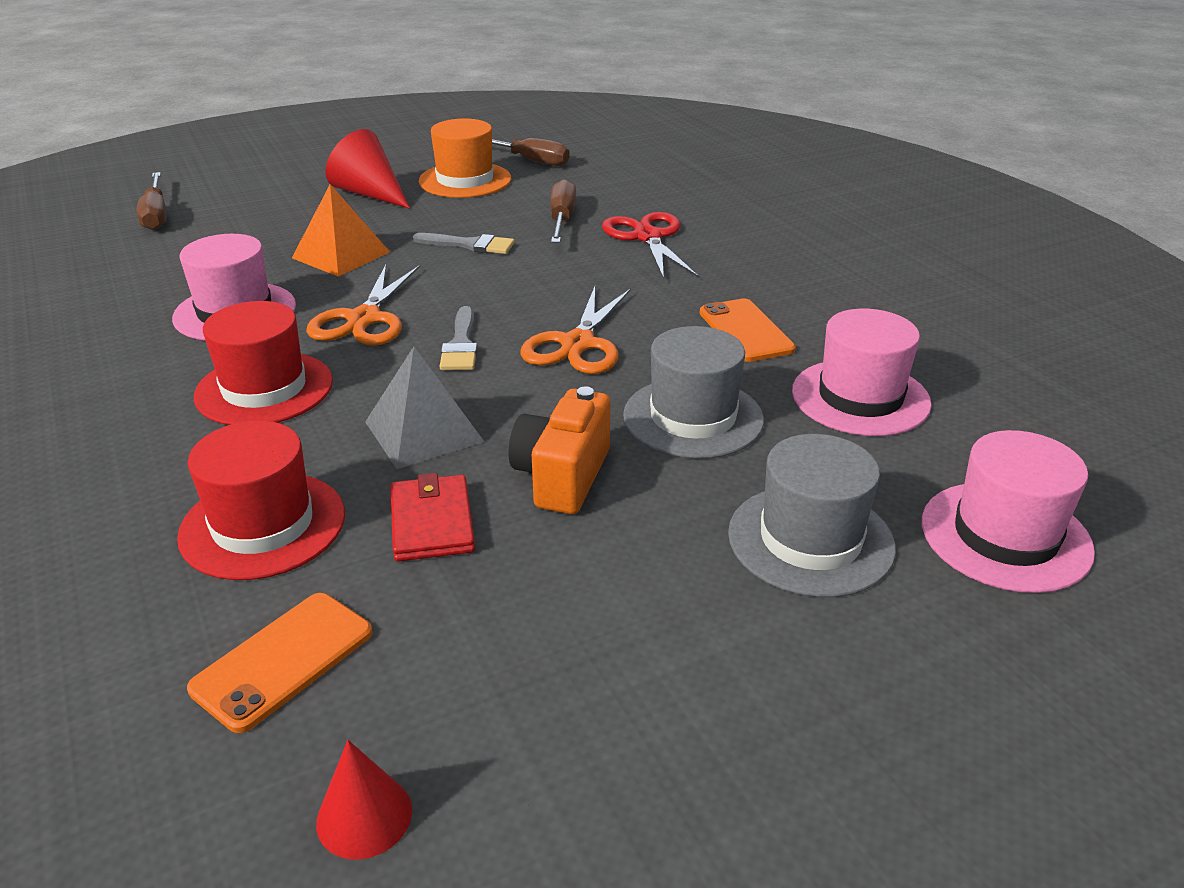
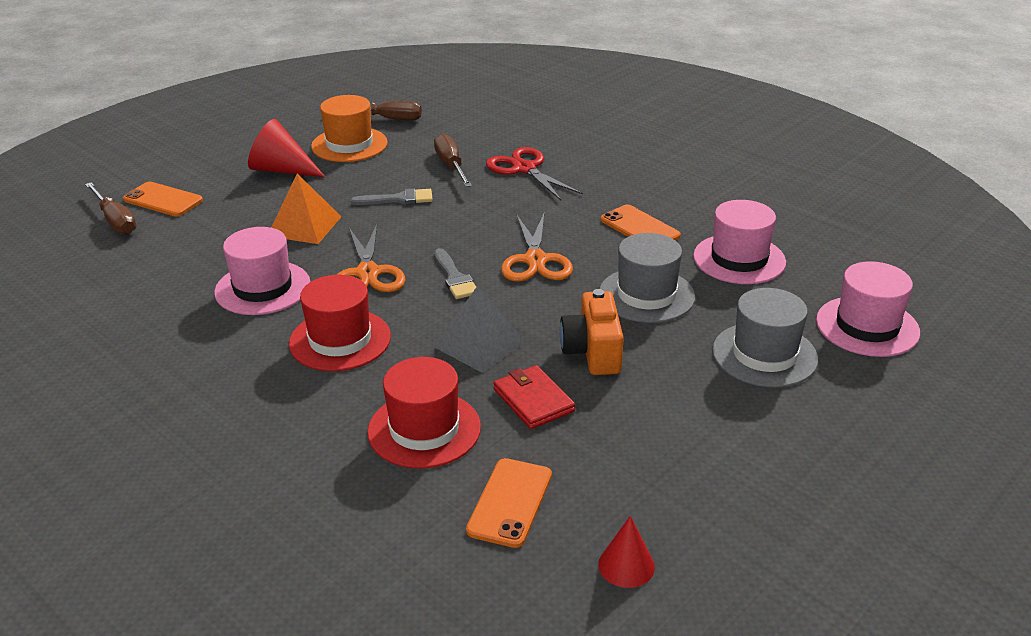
camera: 20 degrees left, 0 degrees up
none -> orange phone [123,182,203,217]

